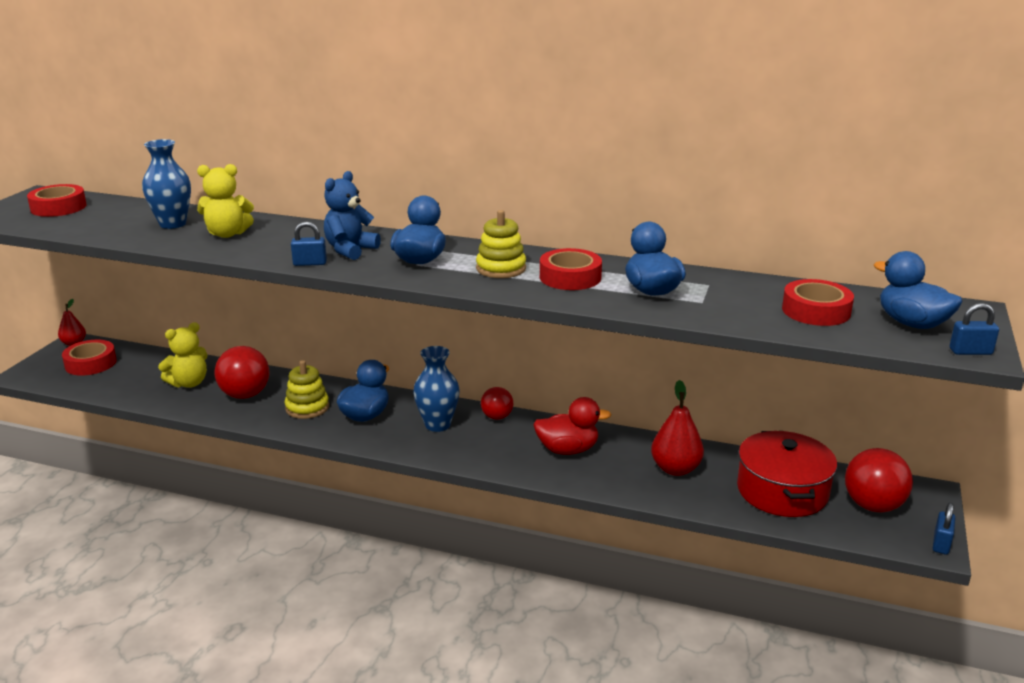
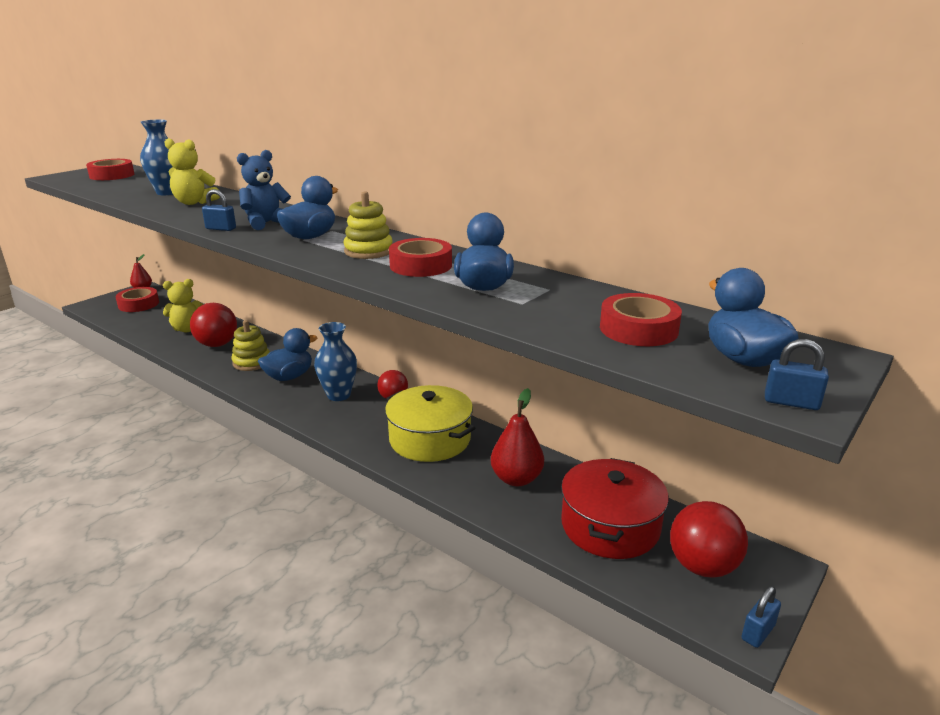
camera: 20 degrees right, 0 degrees up
red duck [533,397,611,455] -> yellow pot [385,385,475,462]

